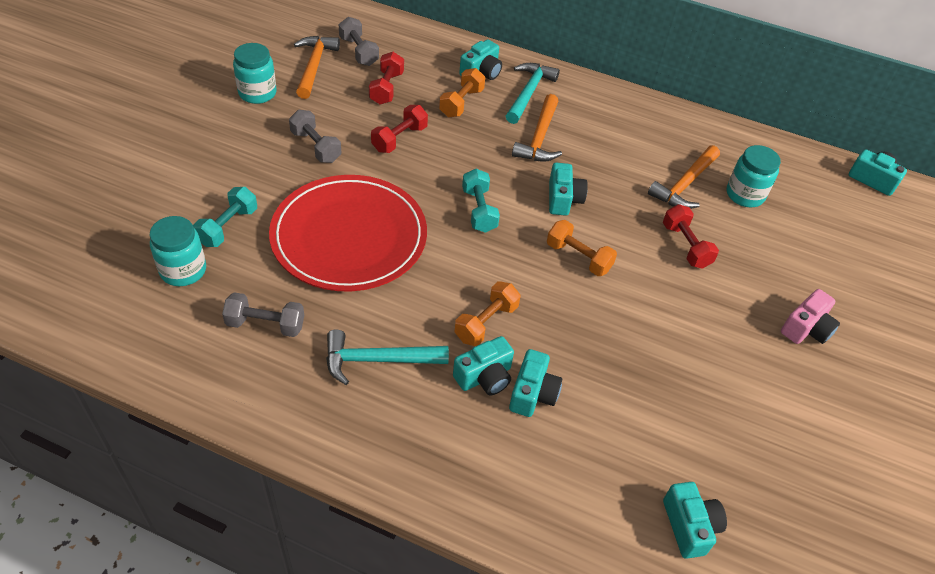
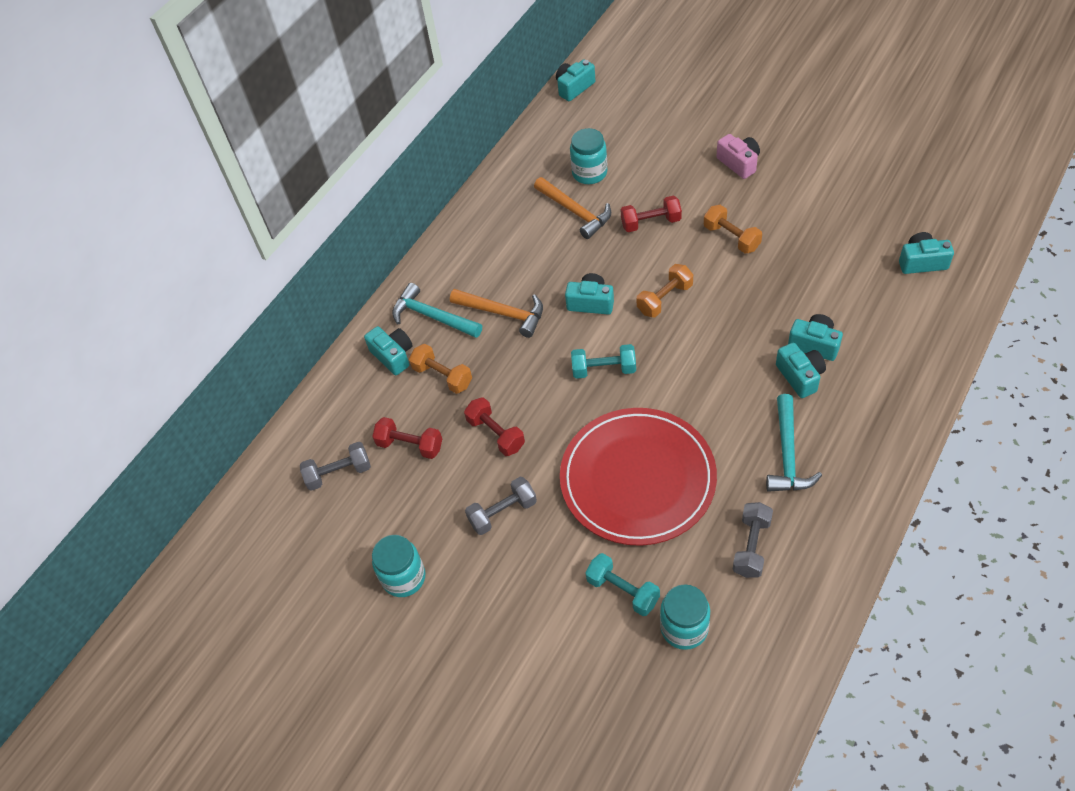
camera: 70 degrees left, 5 degrees up
orange hammer [294,36,340,99] -> none
orange dumbbell [454,281,520,346] -> orange dumbbell moved to [704,205,762,254]

